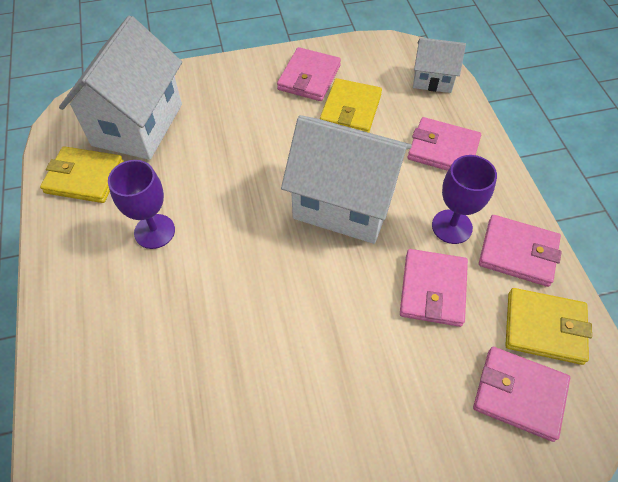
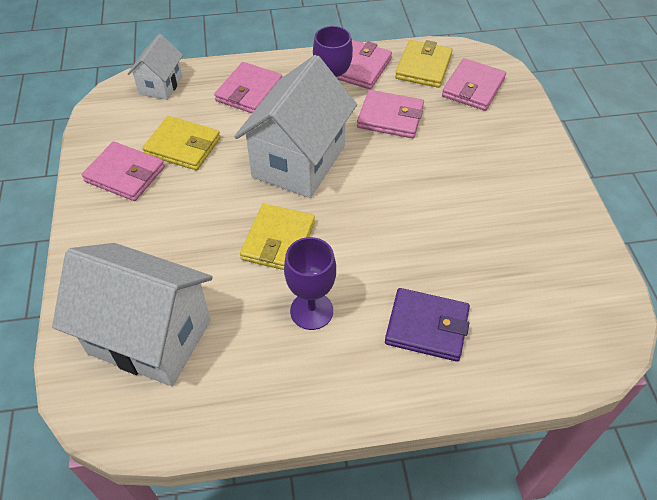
camera: 85 degrees left, 5 degrees down
yellow wallet [40,146,124,203] -> yellow wallet moved to [240,204,315,270]
none -> purple wallet [385,288,470,362]

